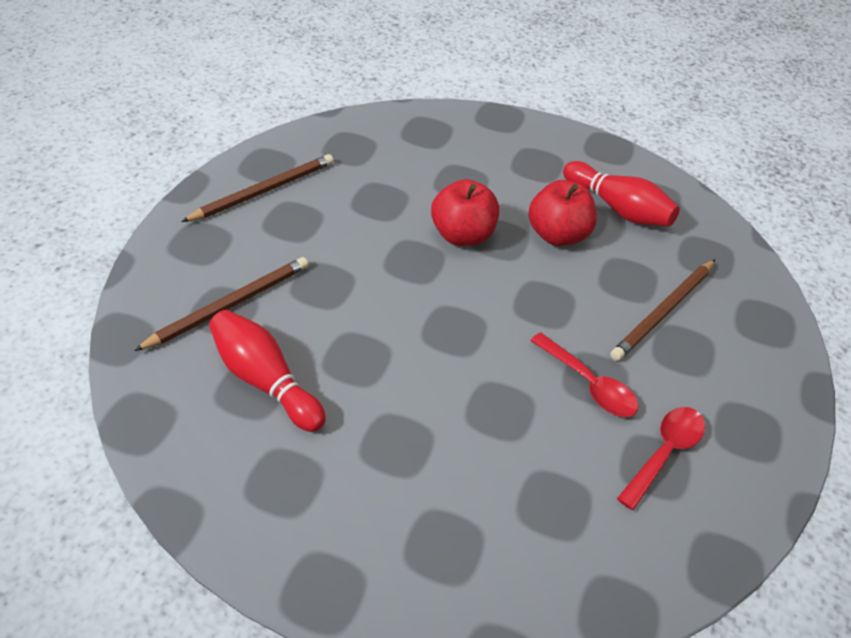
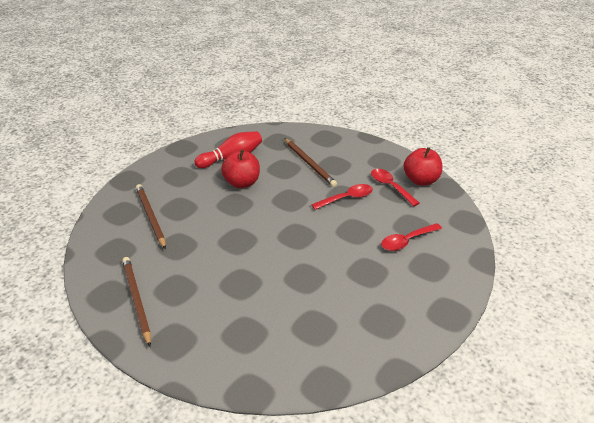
camera: 70 degrees left, 10 degrees down
brown pencil [134,257,309,351] -> brown pencil moved to [136,184,166,249]
red bowling pin [209,310,326,432] -> none
red apple [431,179,499,246] -> red apple moved to [403,147,442,185]
none -> red spoon [381,223,442,251]

